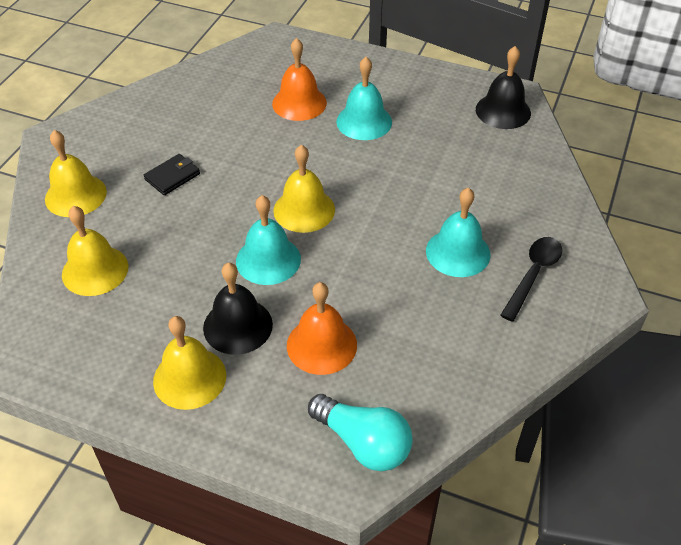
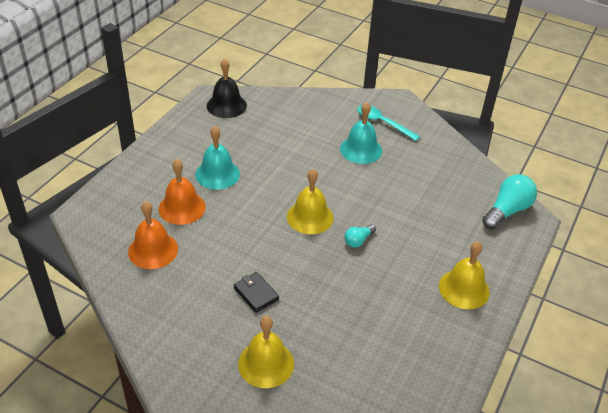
camera: 85 degrees left, 5 degrees down
yellow bell [62,206,128,296] -> none
black bell [203,263,273,355] -> none
turquoise bell [236,195,301,285] -> turquoise light bulb [344,225,376,248]
orange bell [287,282,357,375] -> orange bell moved to [128,201,178,269]
black spoon [500,237,562,322] -> turquoise spoon [357,105,420,141]

